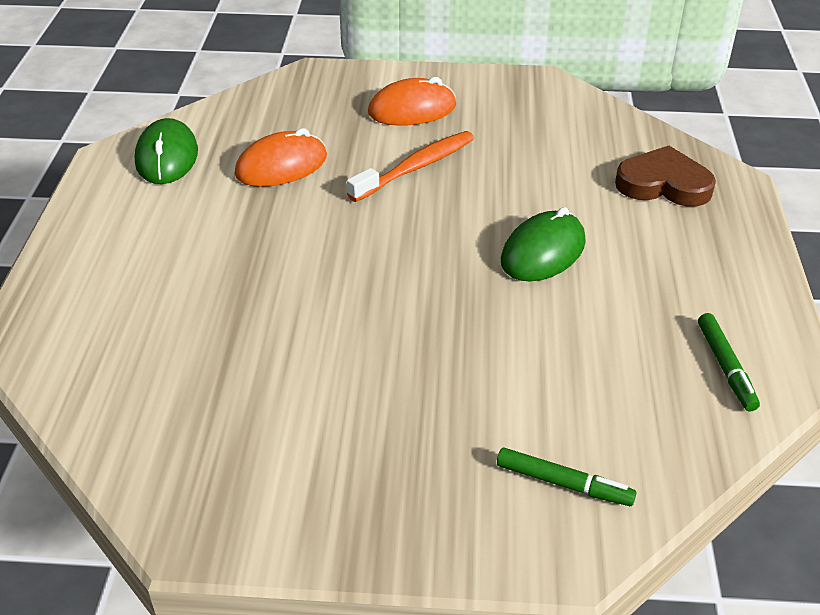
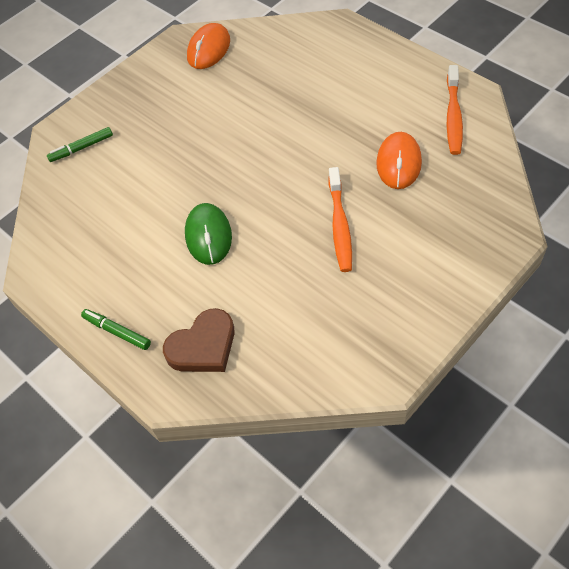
camera: 135 degrees right, 15 degrees up
green mouse [135,118,198,184] -> orange toothbrush [447,65,463,155]
orange mouse [368,77,456,126] -> orange mouse moved to [187,23,230,69]
green marker [698,313,760,411] -> green marker moved to [81,309,151,350]

